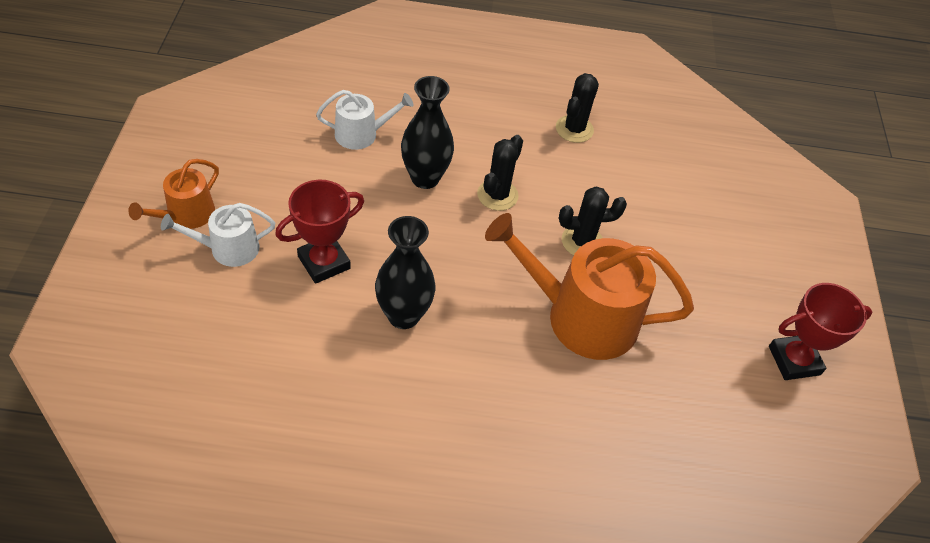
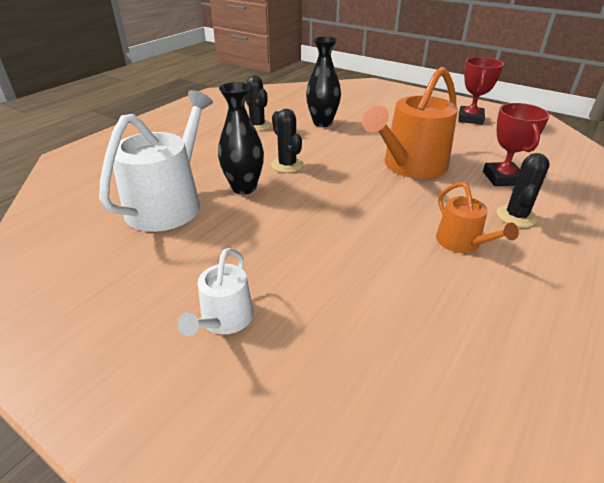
camera: 55 degrees left, 15 degrees down
orange watering can [128,159,219,229] -> orange watering can moved to [436,182,519,253]
red trophy [275,180,364,284] -> red trophy moved to [483,103,550,186]
white watering can [316,90,413,150] -> white watering can [99,90,213,232], size x1.91
black vase [375,216,436,329] -> black vase moved to [306,36,341,127]
black cactus [559,187,627,255] -> black cactus moved to [497,153,550,227]

